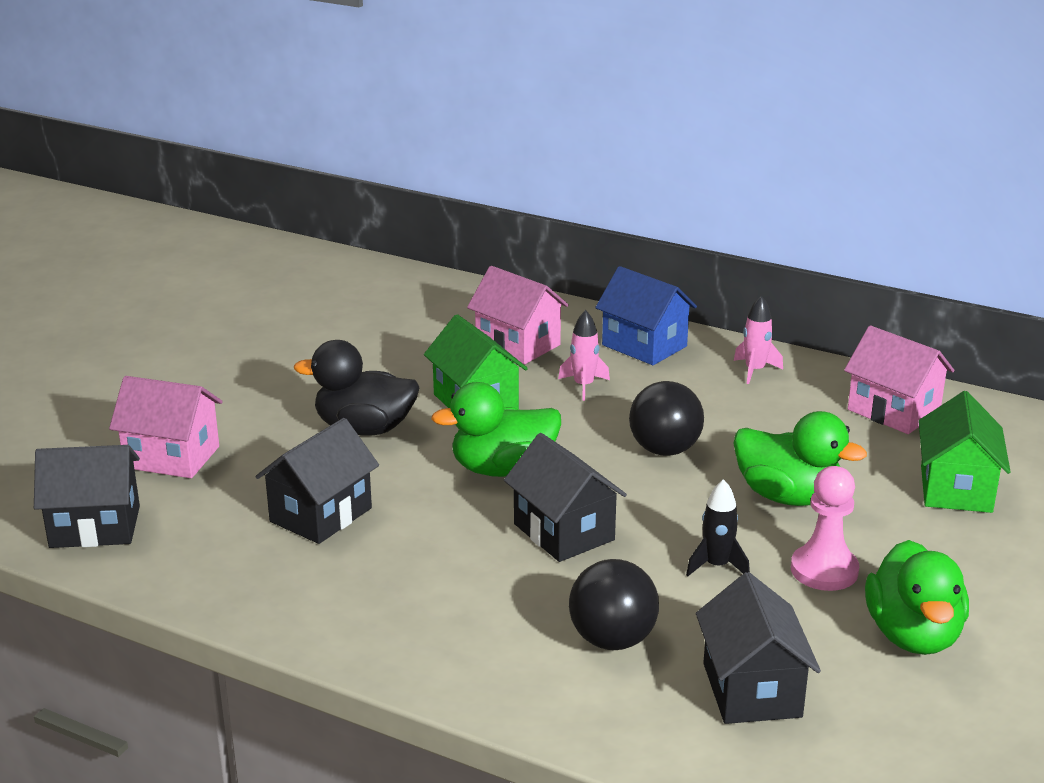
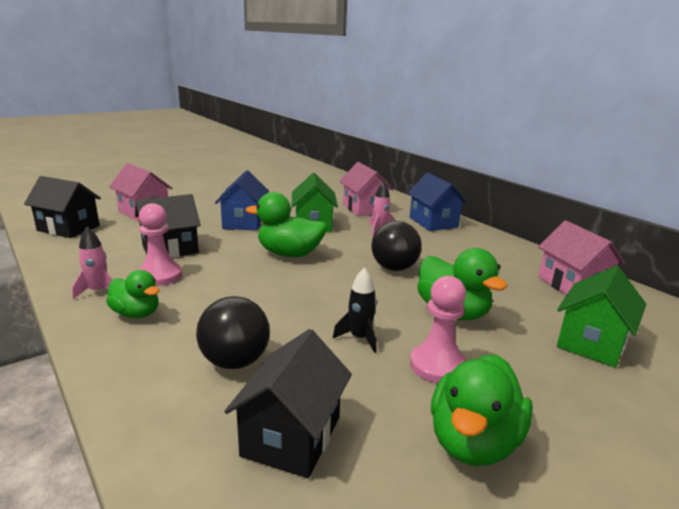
camera: 25 degrees right, 5 degrees down
black duck [294,340,419,436] -> blue house [215,170,269,231]
black house [504,433,627,562] -> none
pink rocket [734,296,783,384] -> pink rocket moved to [72,227,113,299]
none -> green duck [106,270,159,318]
none -> pink pawn [138,203,182,286]

